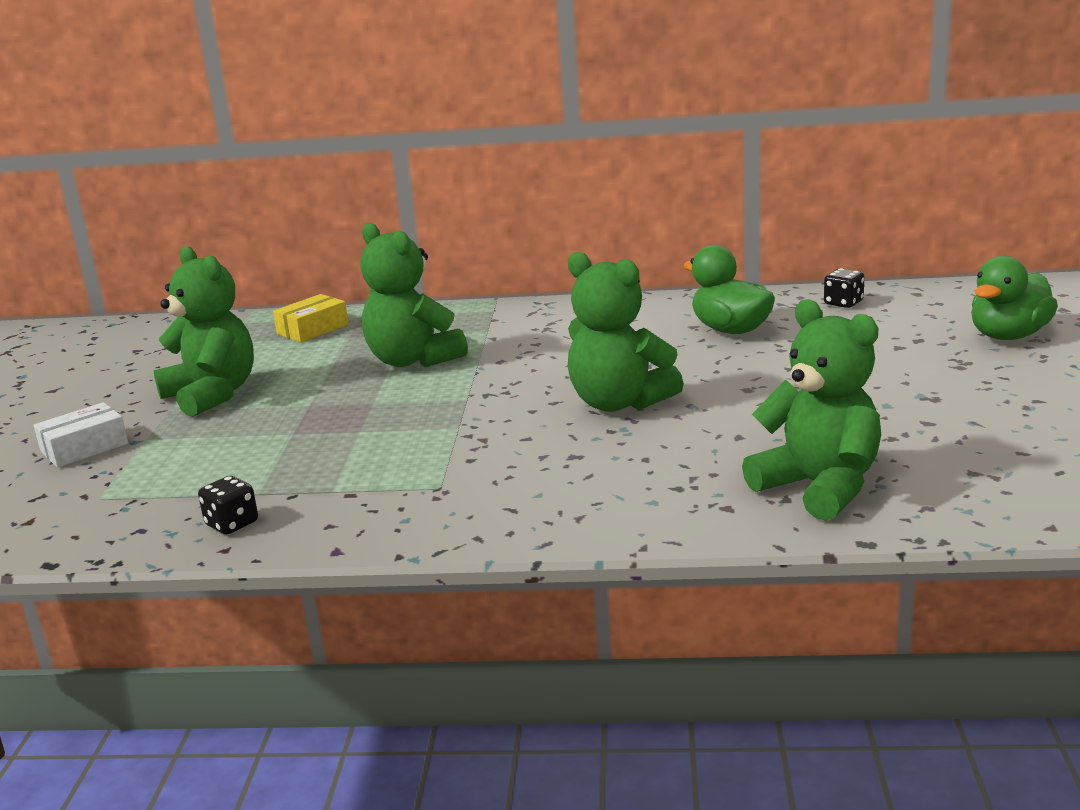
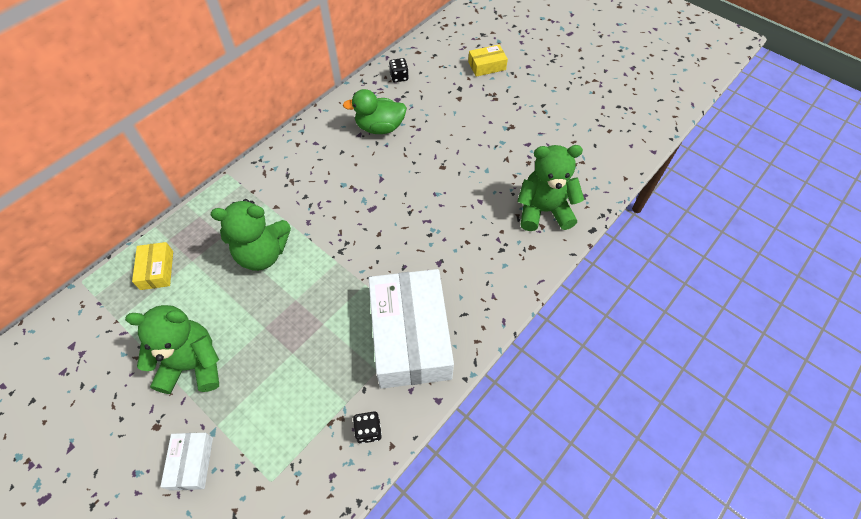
camera: 55 degrees left, 35 degrees up
green teddy bear [568,252,684,412] -> none
green duck [971,256,1058,340] -> yellow box [468,44,508,77]
none -> white box [368,269,454,389]

